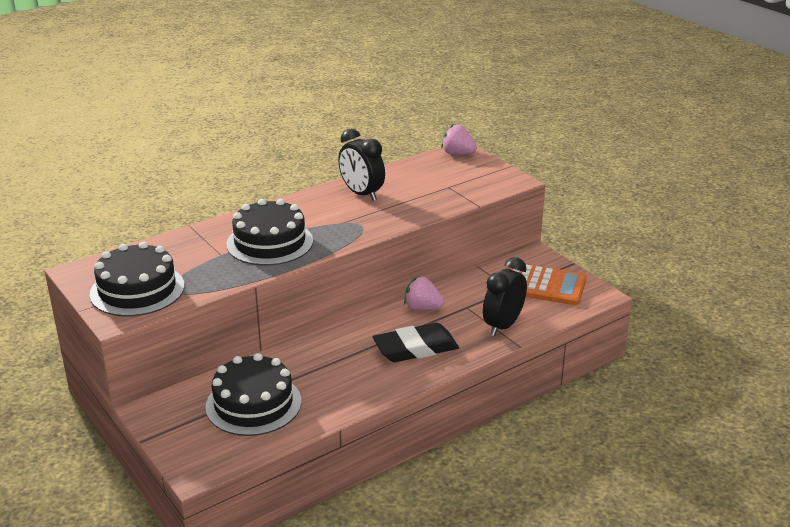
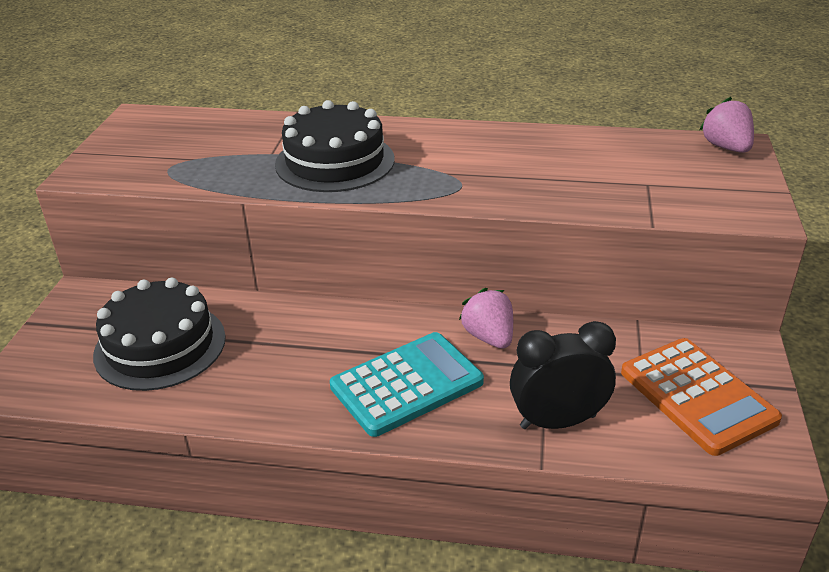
camera: 45 degrees right, 5 degrees up
black cake [90,242,185,316] -> none
black clock [338,129,385,201] -> none
black eraser [373,323,459,362] -> turquoise calculator [330,332,484,437]

